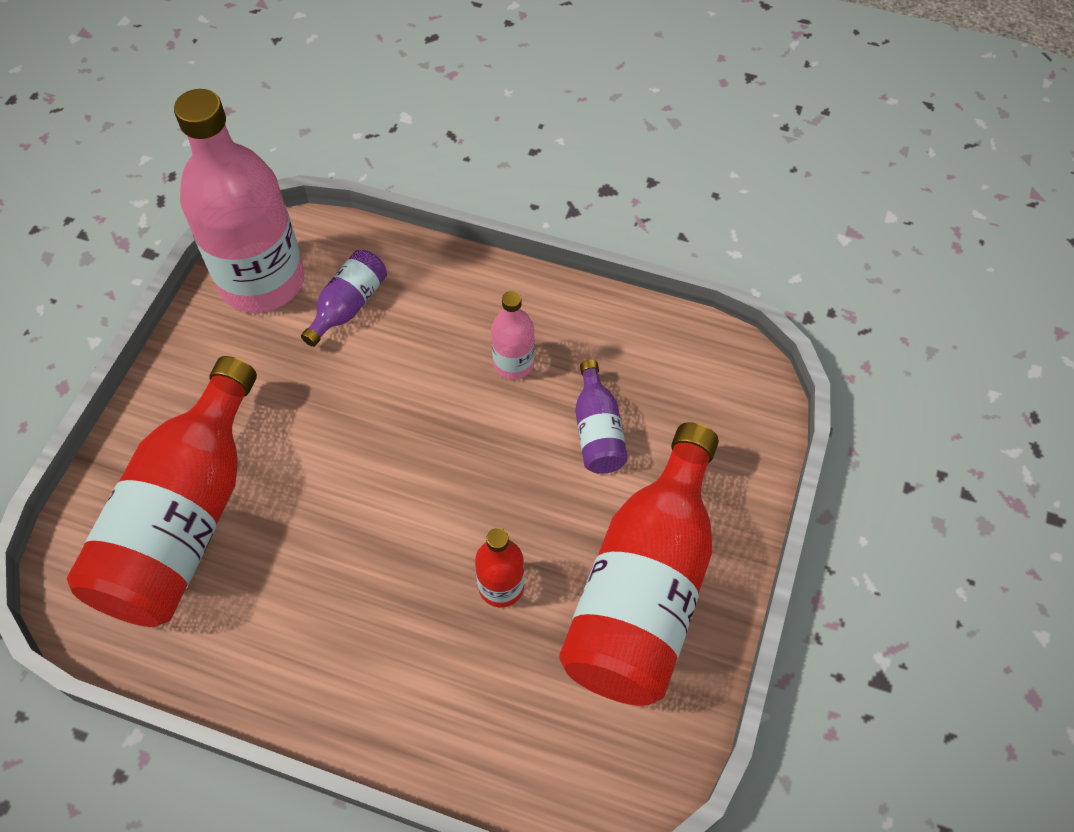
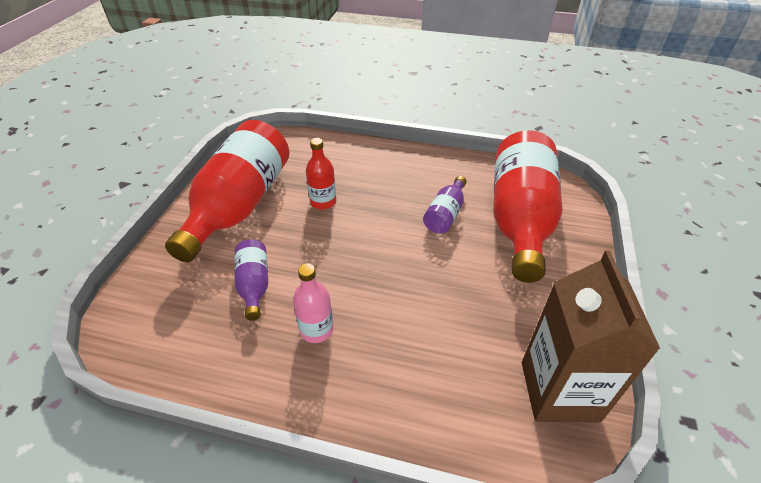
camera: 175 degrees right, 15 degrees down
pink bottle [174,89,305,313] -> brown carton [522,251,660,422]
purple bottle [301,250,387,347] -> purple bottle moved to [423,176,466,234]

